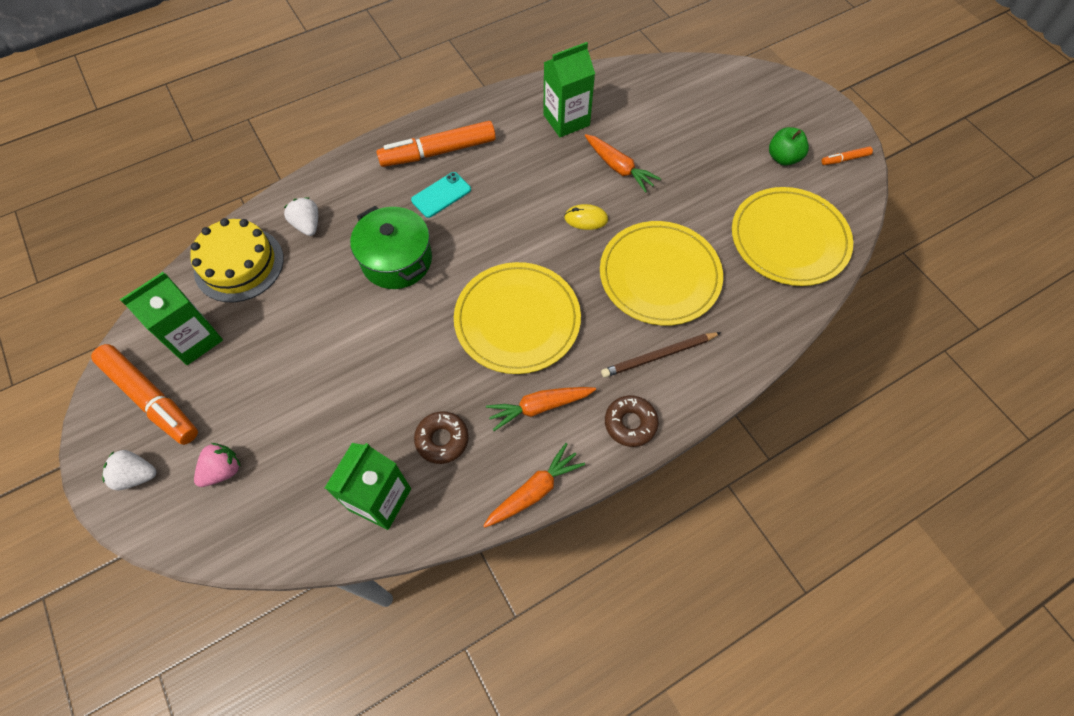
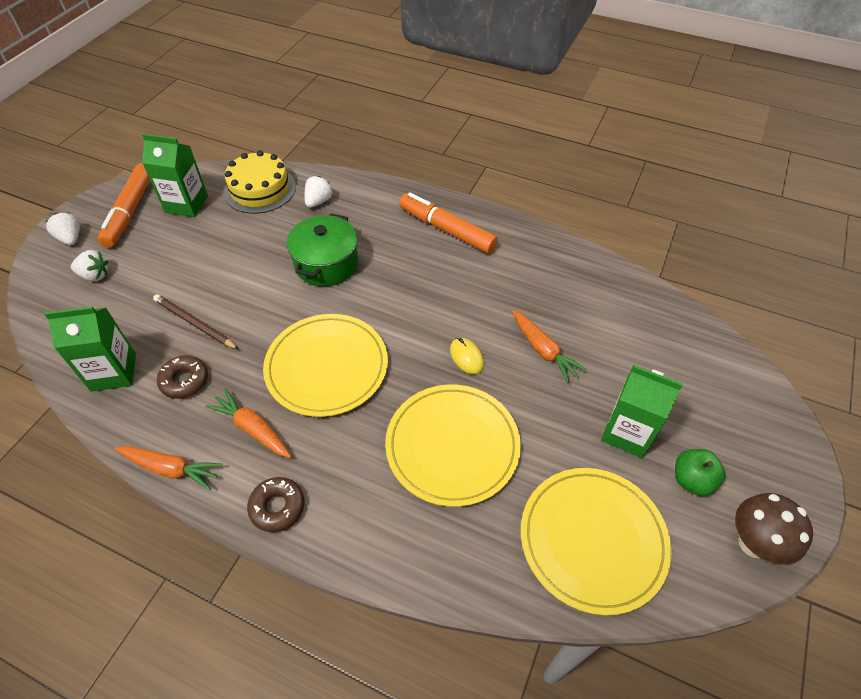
camera: 55 degrees right, 10 degrees down
pink strawberry [194,443,241,487] -> white strawberry [71,250,108,281]
turquoise phone [411,172,471,218] -> none
green carton [543,42,595,137] -> green carton moved to [601,365,683,458]
orange carrot [585,134,661,193] -> orange carrot turned 45 degrees counterclockwise [512,310,587,383]
brown pencil [601,332,721,378] -> brown pencil moved to [153,294,239,350]
orange marker [821,146,873,165] -> brown mushroom [735,493,813,565]

